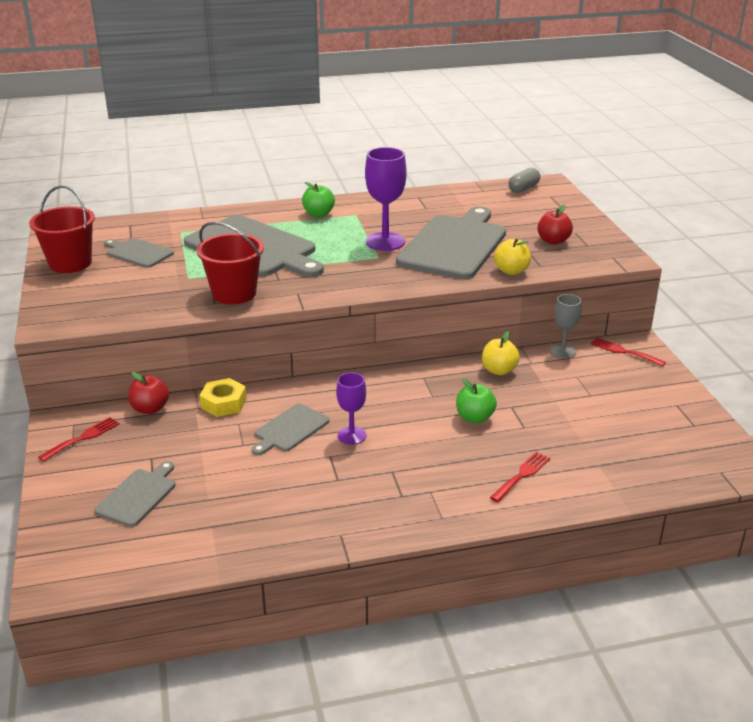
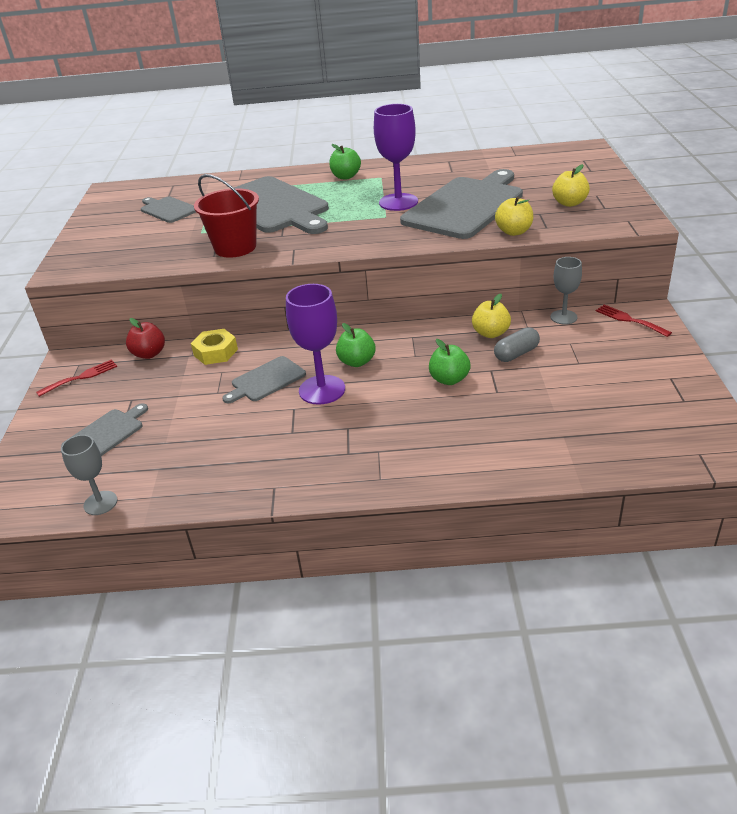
camera: 15 degrees right, 5 degrees up
red bucket [29,185,95,273] -> none
purple goblet [336,372,367,445] -> purple goblet [286,284,345,405], size x1.63
red fork [490,452,550,502] -> none
grey capsule [508,168,540,193] -> grey capsule moved to [494,327,540,362]
red apple [537,205,573,245] -> yellow apple [552,164,590,207]
none -> grey goblet [61,435,117,515]
none -> green apple [336,323,375,367]

